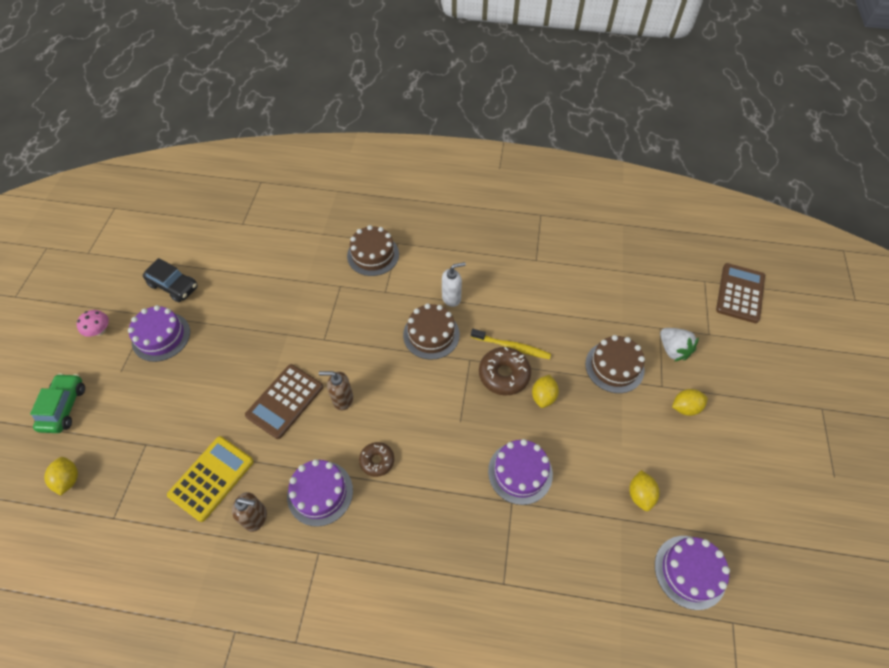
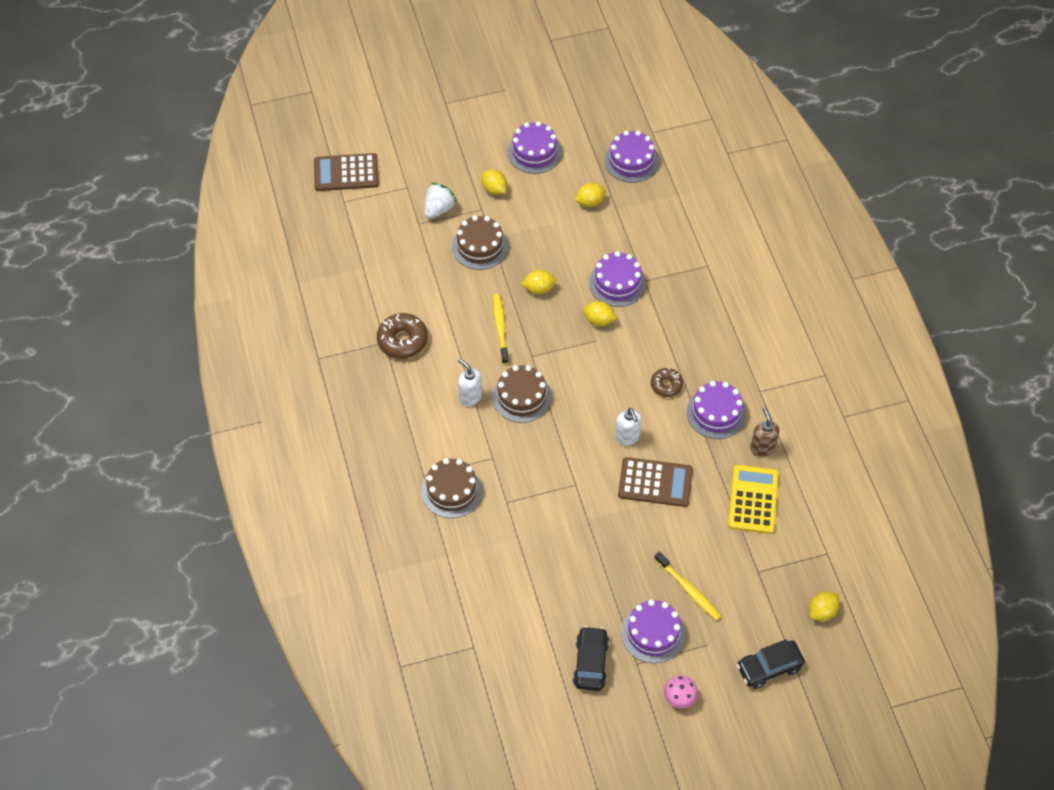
camera: 115 degrees left, 0 degrees up
green car [30,373,85,433] -> black car [736,639,805,689]
yellow calculator [167,436,254,522] -> yellow calculator turned 90 degrees clockwise [728,465,779,534]
brown soap dispenser [319,371,353,411] -> white soap dispenser [615,408,642,446]
brown donut [479,347,531,395] -> brown donut moved to [377,313,428,359]
none -> purple cake [508,121,562,174]
none -> yellow lemon [583,301,618,326]
none -> yellow toothbrush [655,551,721,621]

